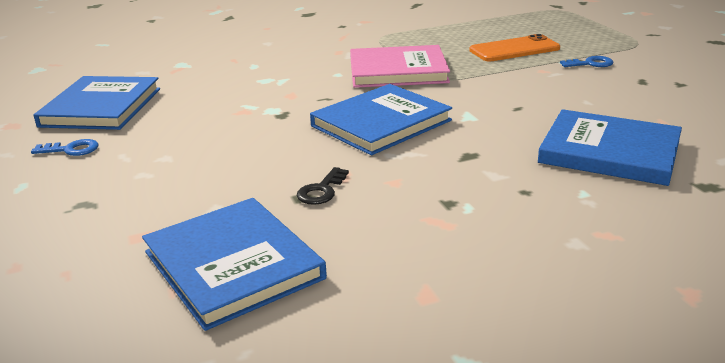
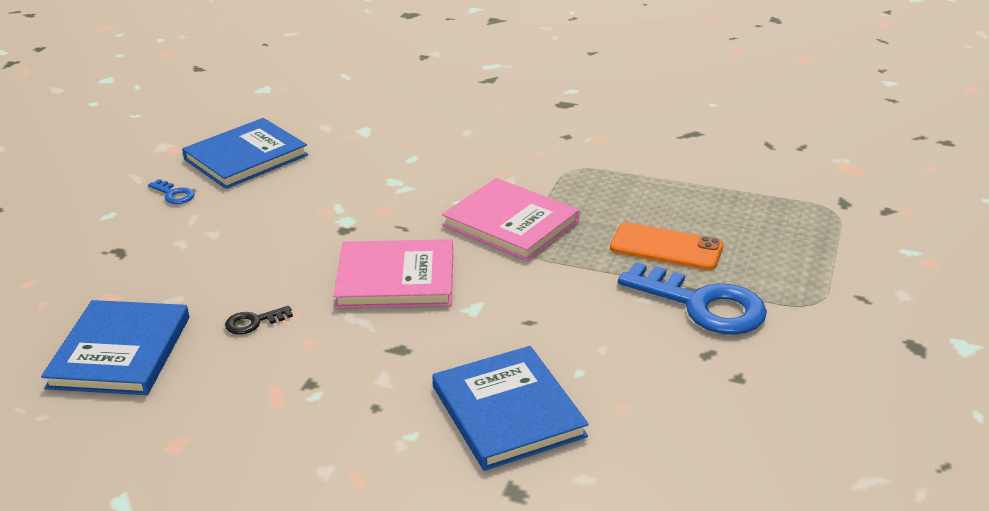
camera: 40 degrees right, 5 degrees up
blue book [310,84,452,155] -> pink book [333,239,453,308]
blue key [560,56,613,67] -> blue key [618,262,767,335], size x2.29

